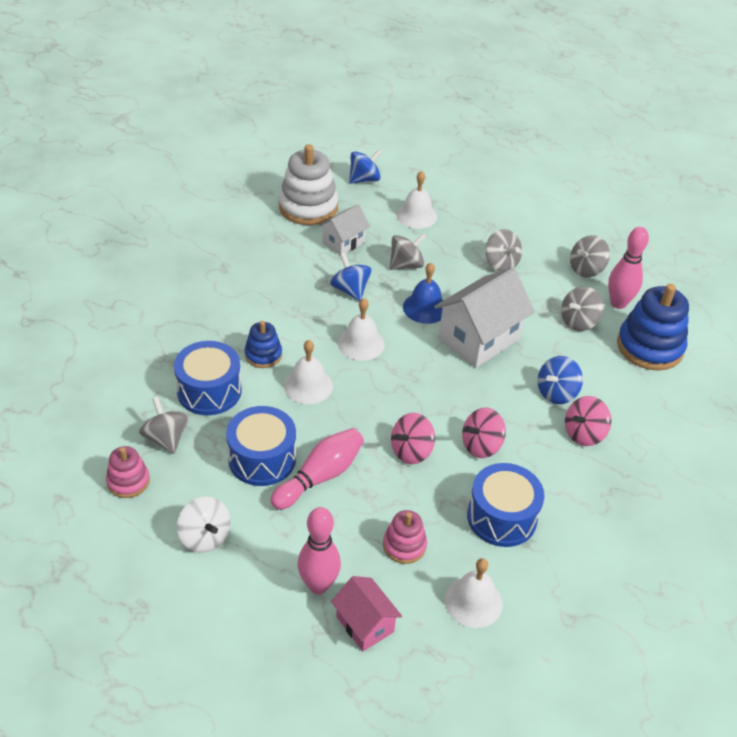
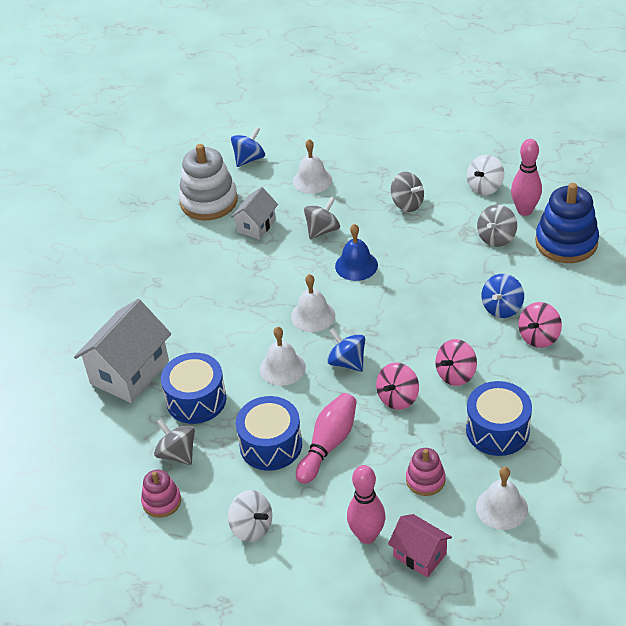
camera: 10 degrees left, 0 degrees up
blue stacking toy [245,321,282,368] -> none
blue spinning top [330,253,372,301] -> blue spinning top moved to [327,328,365,372]
white house [434,268,535,368] -> white house moved to [74,299,171,403]
grey spinning top [570,235,610,277] -> white spinning top [467,155,504,195]

